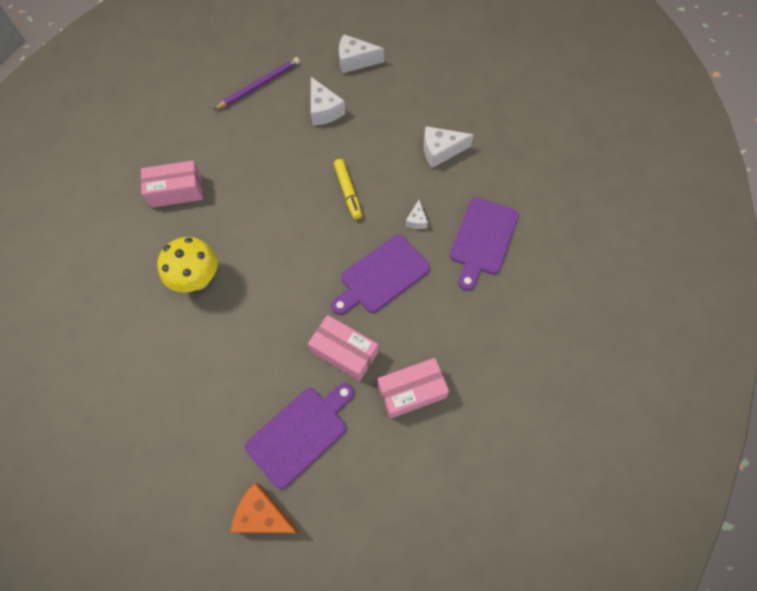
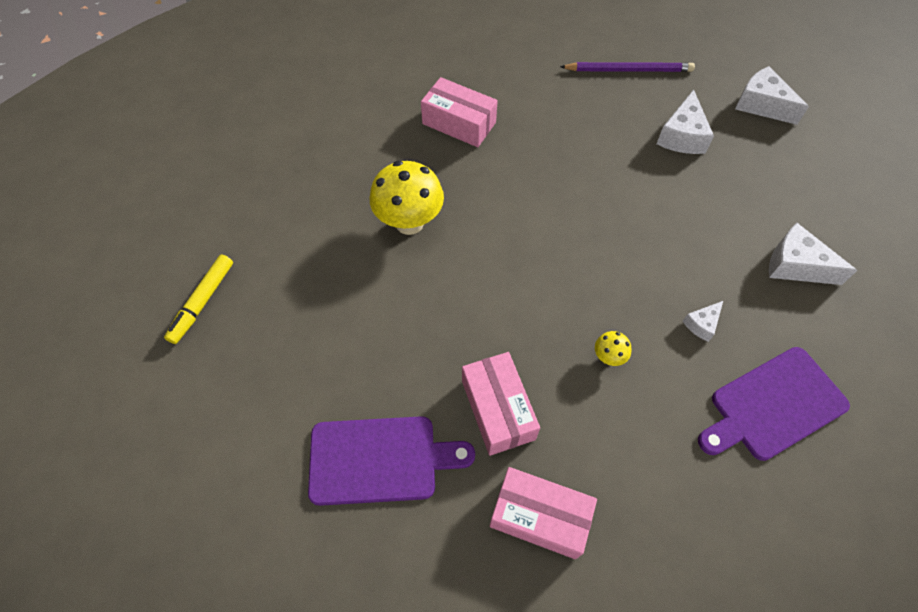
camera: 40 degrees right, 5 degrees down
orange cheese [230,483,300,533] -> none
purple cutting board [331,235,430,315] -> yellow mushroom [595,331,632,366]
yellow marker [334,159,362,219] -> yellow marker moved to [164,255,233,344]

